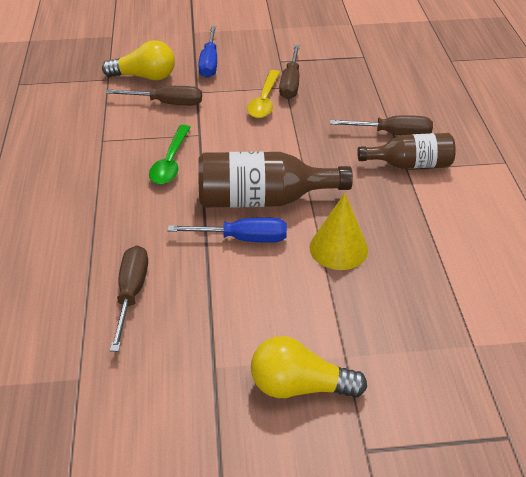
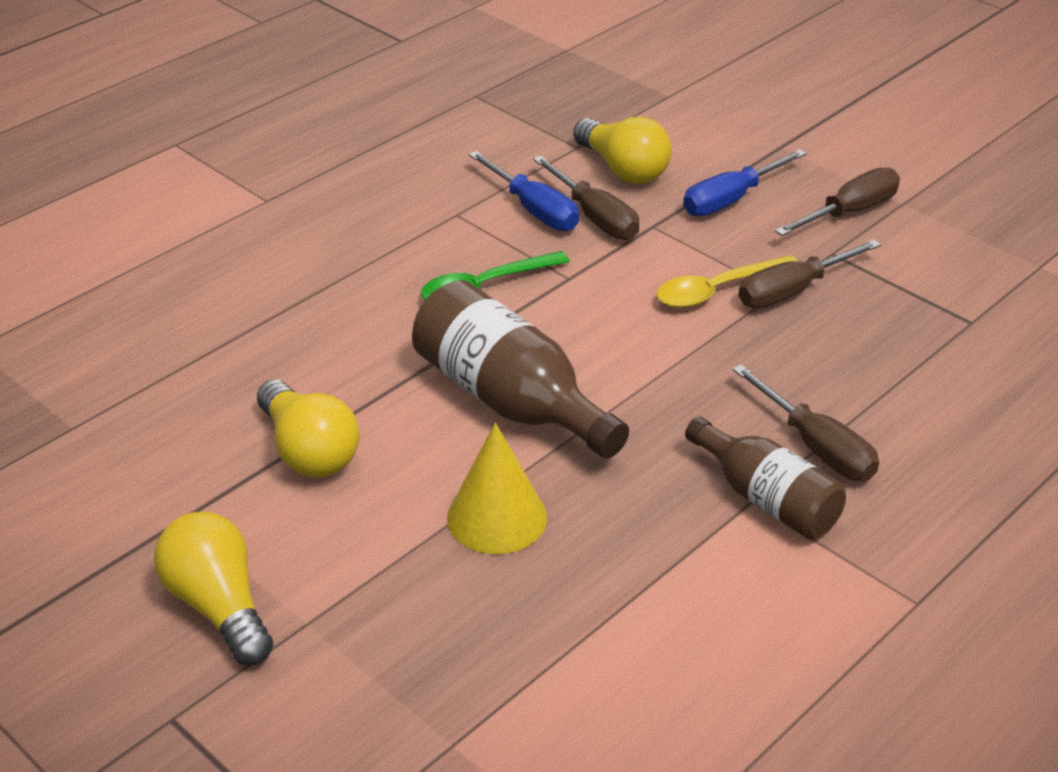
camera: 50 degrees right, 5 degrees down
brown screwdriver [110,245,148,352] -> brown screwdriver moved to [775,167,900,236]
blue screwdriver [167,217,287,243] -> blue screwdriver moved to [468,151,579,231]
none -> yellow light bulb [257,379,360,478]

